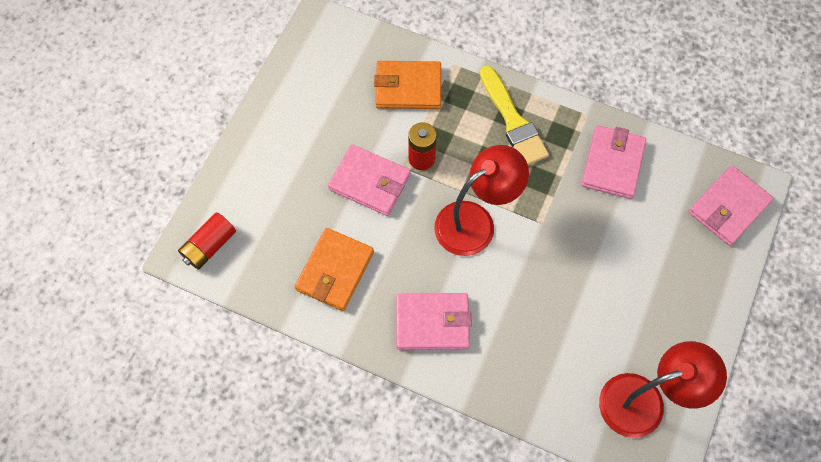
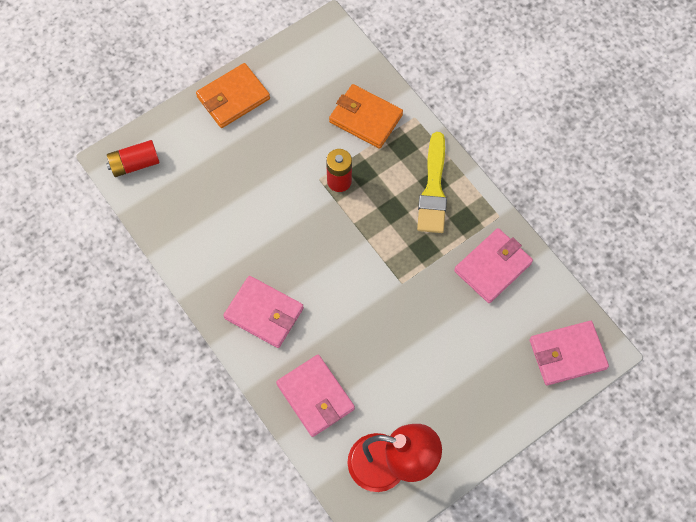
camera: 30 degrees right, 0 degrees up
orange wallet [295,228,374,311] -> orange wallet moved to [196,63,270,128]
pink wallet [328,144,411,216] -> pink wallet moved to [276,355,355,437]
red lamp [434,145,529,256] -> none

